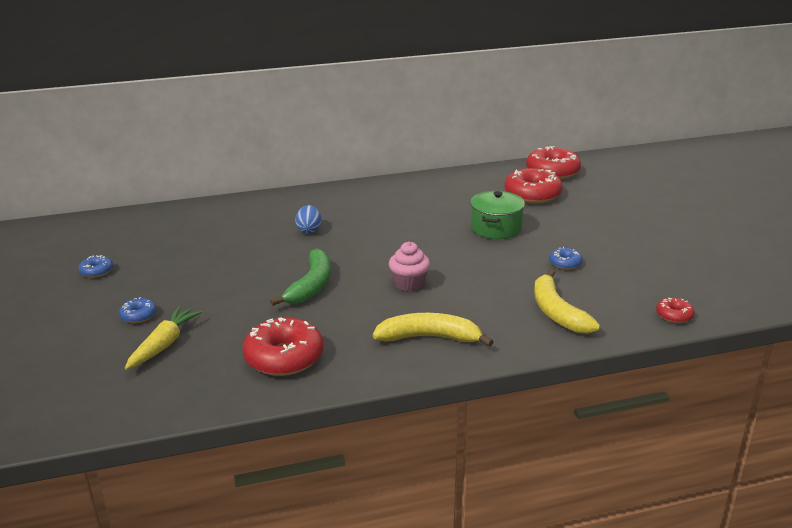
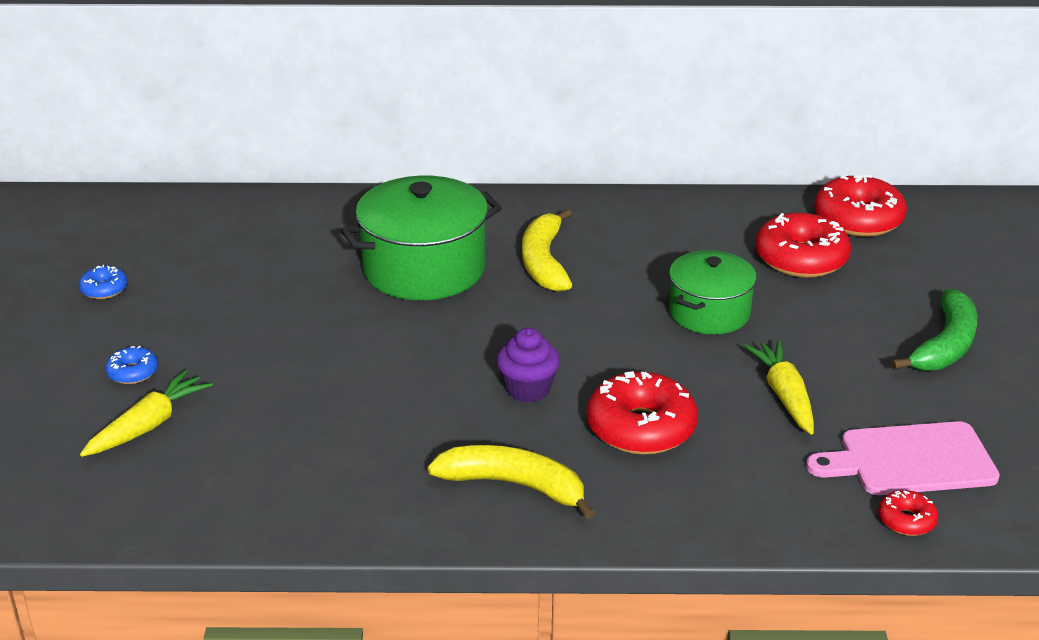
camera: 15 degrees right, 5 degrees up
red donut [243,317,324,376] -> red donut moved to [587,371,698,455]
green banana [270,249,331,306] -> green banana moved to [891,289,978,371]
blue egg [295,205,321,234] -> green pot [341,176,502,300]
pink cupcake [389,242,430,291] -> purple cupcake [497,328,560,402]
yellow banana [534,269,600,334] -> yellow banana moved to [522,209,572,292]
blue donut [549,247,582,270] -> yellow carrot [744,340,814,435]
none -> pink cutting board [806,421,1000,495]

